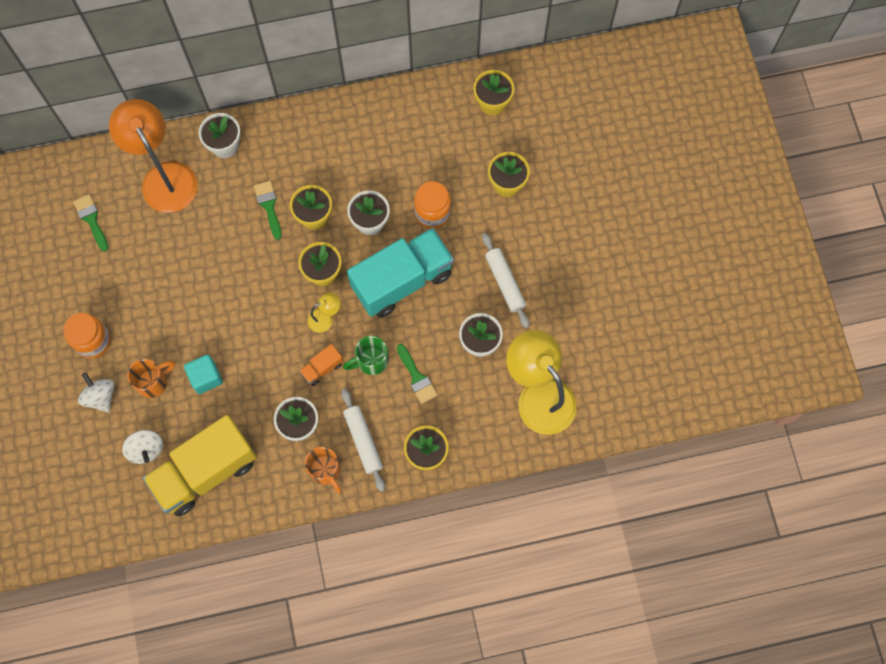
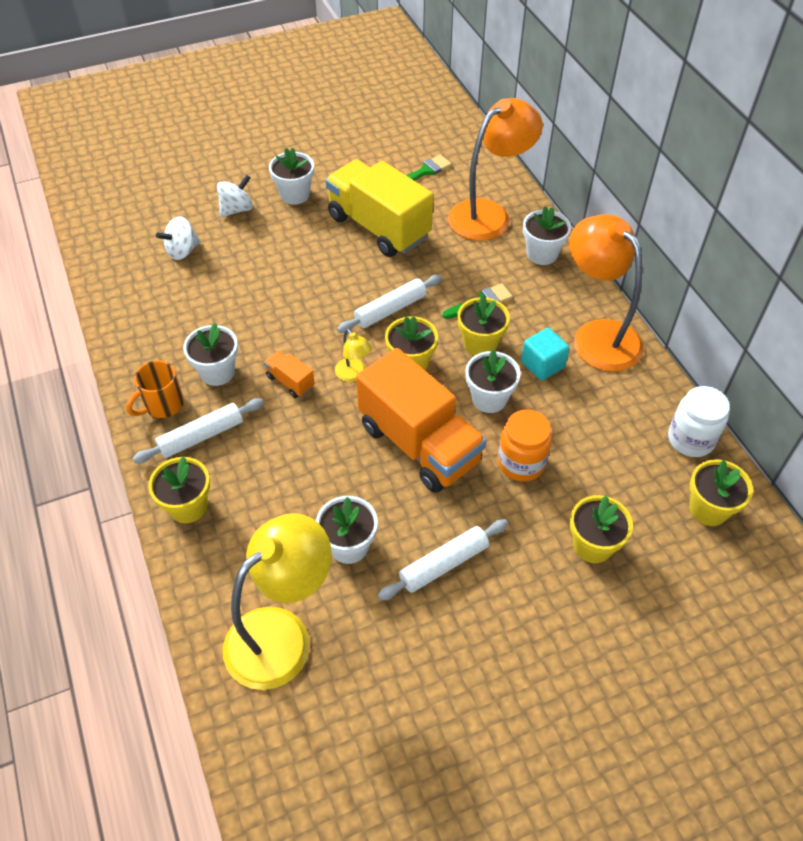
camera: 80 degrees right, 20 degrees down
orange jar [63,313,111,358] -> white flower pot [269,148,314,205]
orange mug [127,359,175,398] -> none
yellow truck [143,415,257,516] -> yellow truck moved to [325,159,433,257]
turquoise cube [184,354,223,394] -> turquoise cube moved to [521,328,570,380]
green mug [343,336,388,375] -> none
turquoise truck [347,228,454,317] -> orange truck [356,348,486,493]
green brush [397,344,437,404] -> none
none -> white rolling pin [337,275,442,333]
none -> orange lamp [569,214,644,372]
none -> white jar [668,386,730,457]

